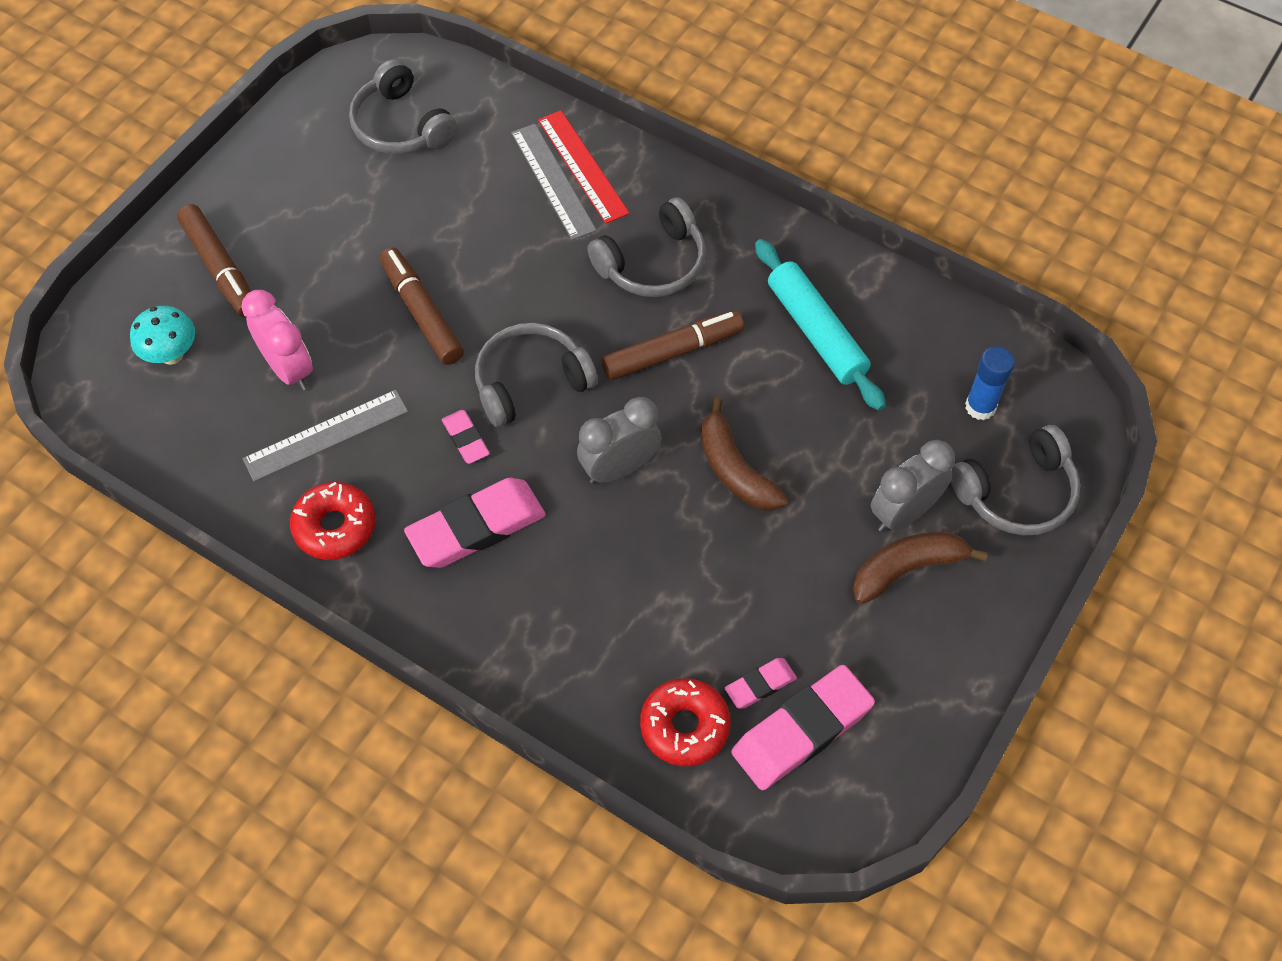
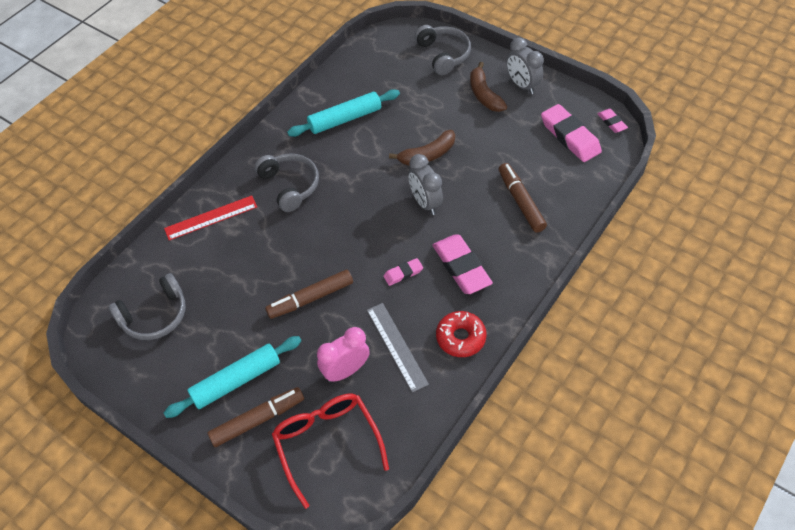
camera: 85 degrees left, 5 degrees down
turquoise mushroom [130,306,195,365] -> red glasses [272,393,389,509]
grey headphones [475,323,598,427] -> none
grey ruler [511,124,597,240] -> none
brown marker [601,310,744,380] -> brown marker moved to [499,163,547,233]
red donut [640,678,730,766] -> none
pink eraser [725,658,797,709] -> pink eraser moved to [598,109,628,133]
grey clock [871,440,955,532] -> grey clock moved to [507,38,544,94]
blue glue stick [965,346,1015,420] -> none
none -> turquoise rolling pin [164,336,301,418]

